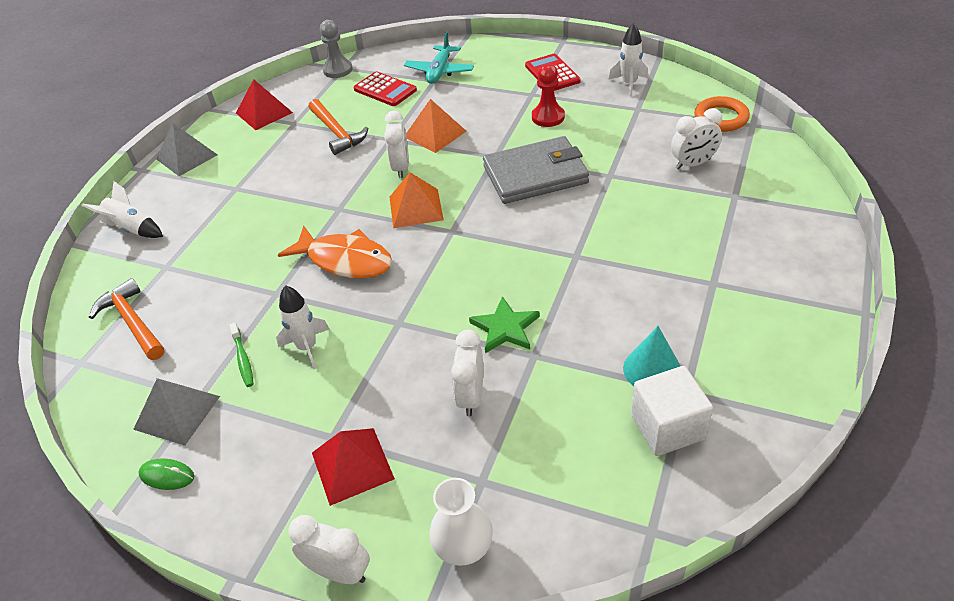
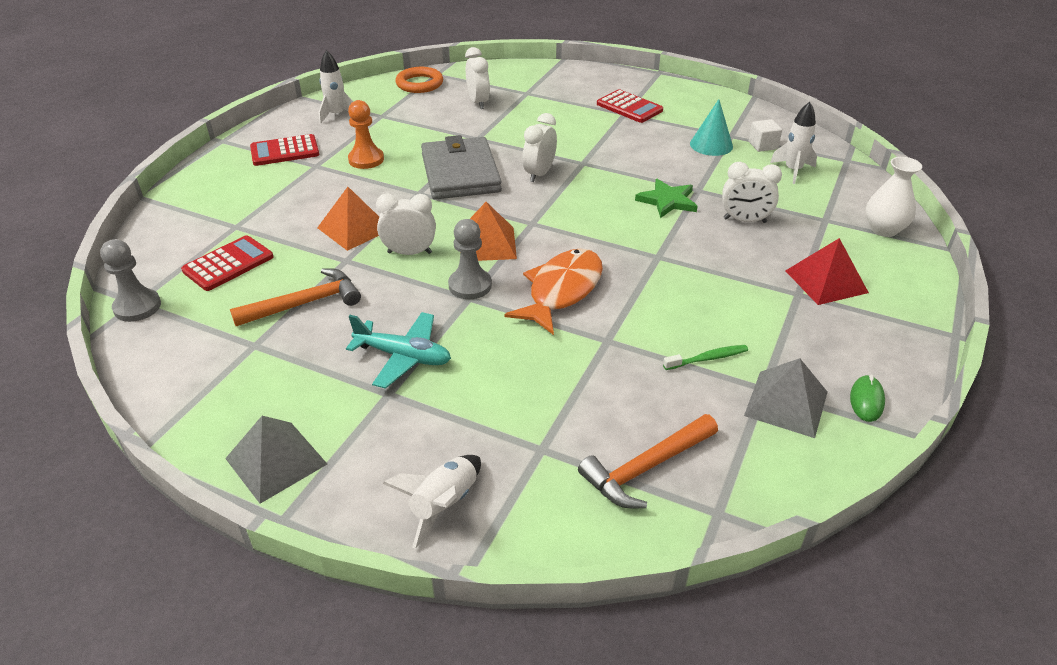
camera: 90 degrees left, 5 degrees down
red pyramid [236,79,293,130] -> none
white rocket [276,285,329,369] -> white rocket moved to [770,102,817,184]
white clock [288,515,370,584] -> white clock moved to [522,113,557,182]
turquoise plane [404,32,474,84] -> turquoise plane moved to [346,312,451,389]
red pawn [532,63,565,127] -> orange pawn [348,100,384,169]
white cube [631,366,713,456] -> white cube [749,119,782,152], size x0.57
none -> grey pawn [448,219,492,299]
none -> red calculator [597,89,663,123]

